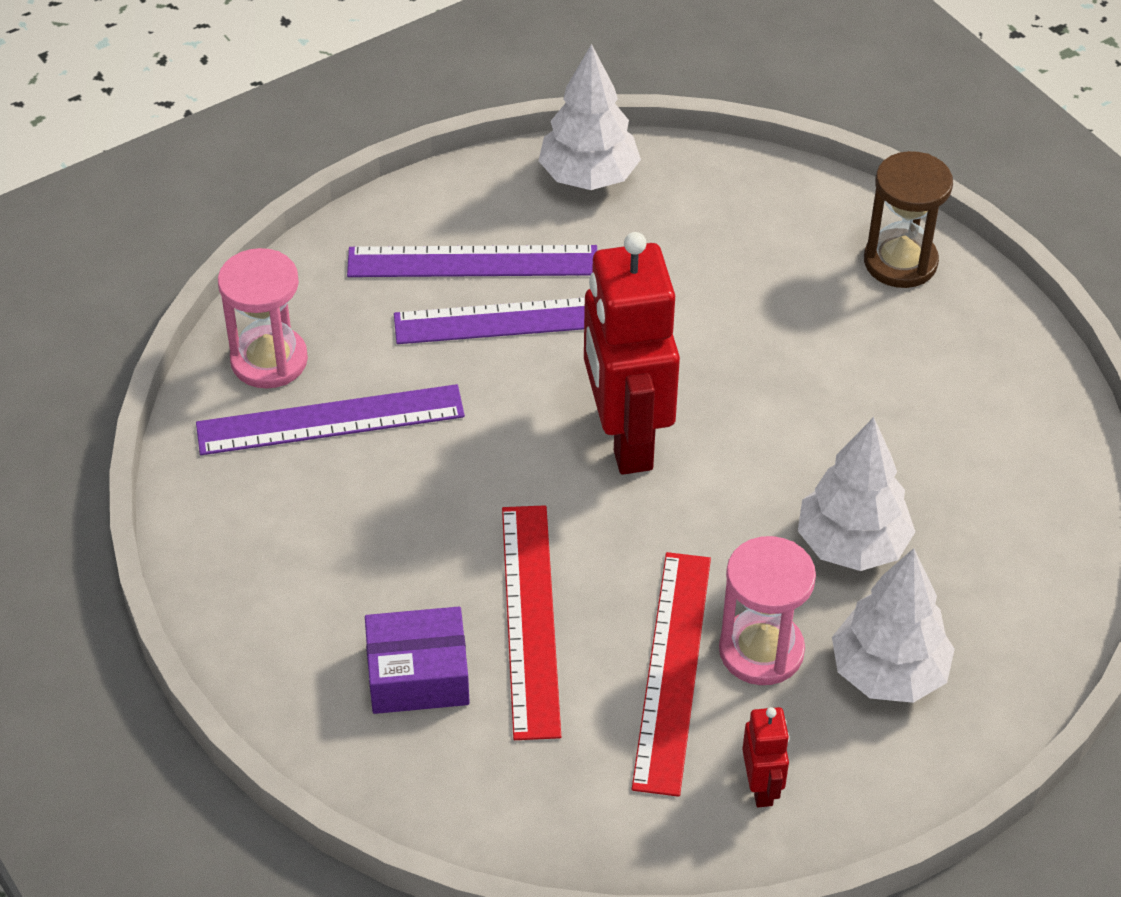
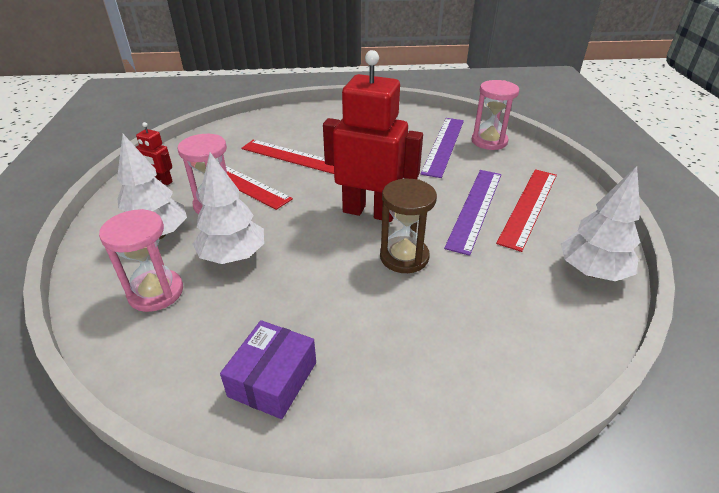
camera: 120 degrees right, 10 degrees down
purple ruler [347,245,597,277] -> red ruler [496,169,557,252]
purple box [365,607,470,714] -> purple box moved to [220,320,316,419]
brown hourglass [864,151,953,288] -> brown hourglass moved to [380,179,437,273]
none -> pink hourglass [99,209,183,312]

